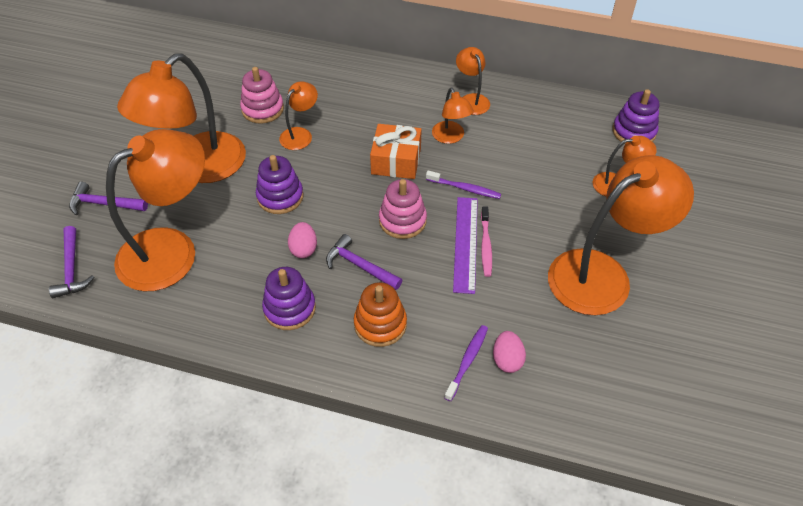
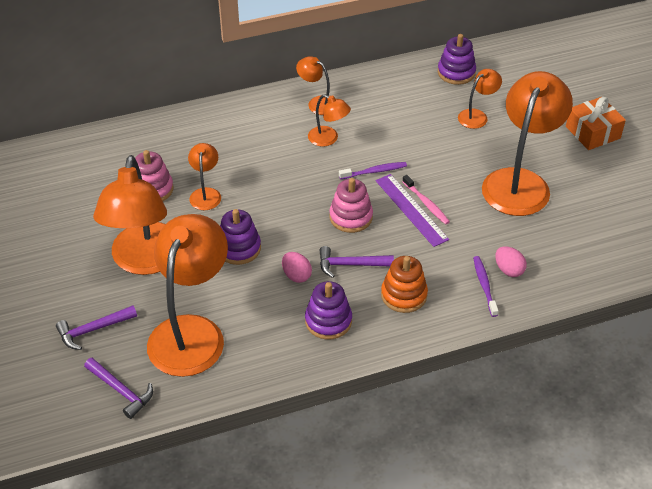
camera: 35 degrees left, 5 degrees down
orange gift [370,124,422,179] -> orange gift moved to [566,97,626,150]

